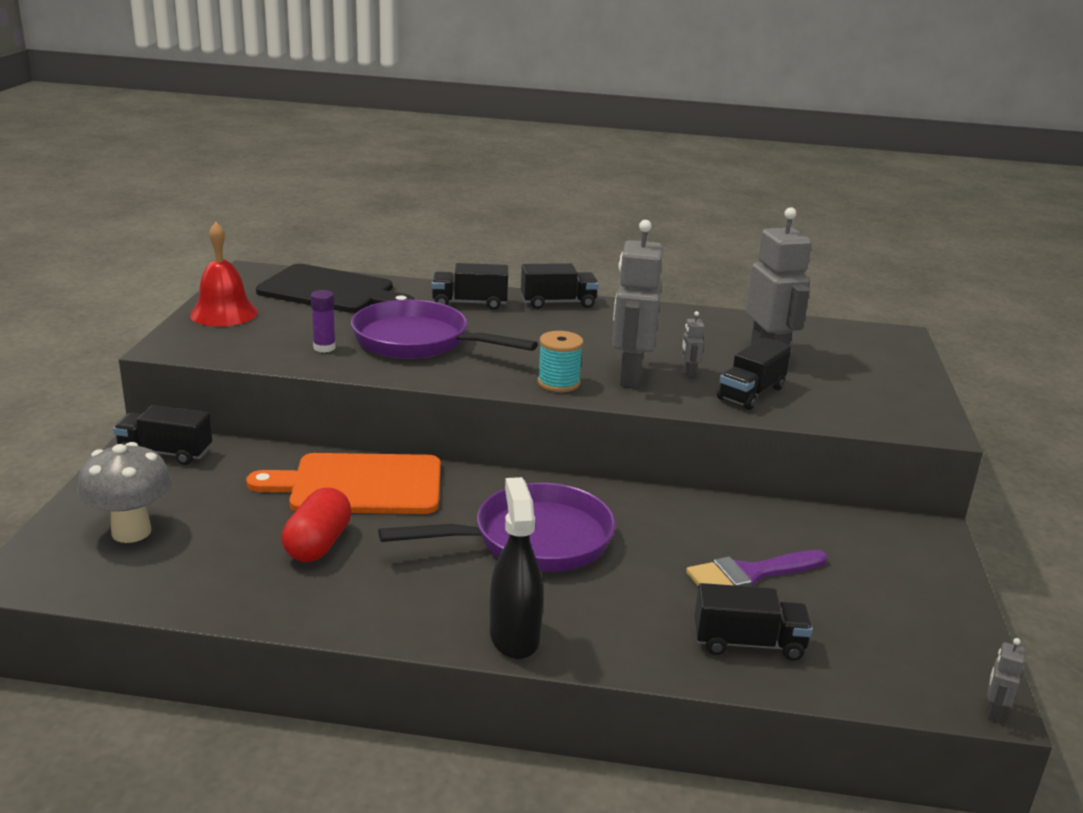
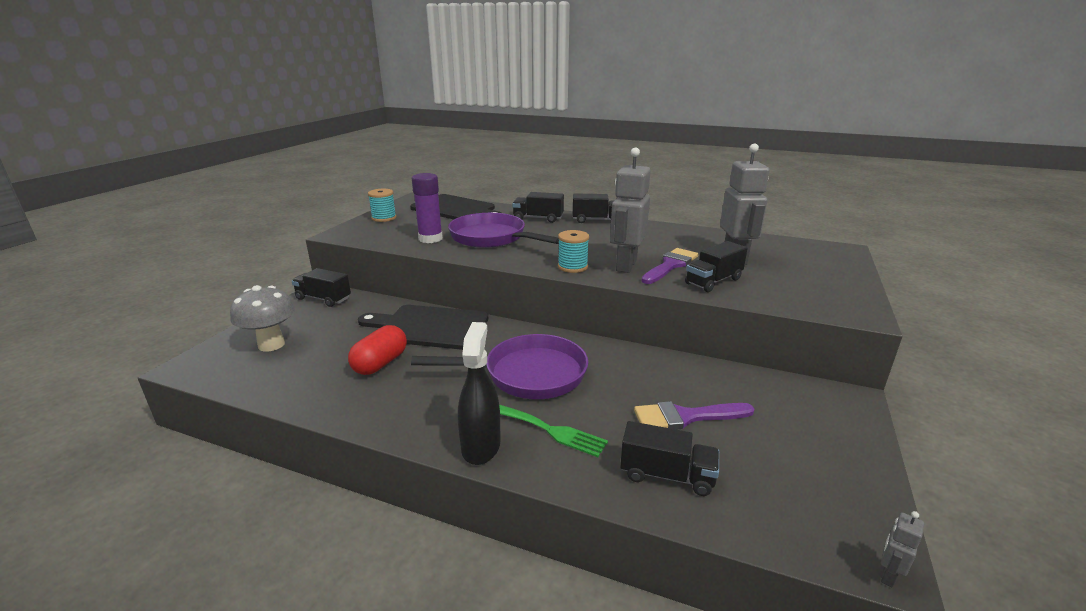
camera: 15 degrees right, 0 degrees up
red bell [190,222,258,326] -> turquoise spool [368,189,396,222]
orange cutting board [246,453,441,514] -> black cutting board [358,305,488,350]
purple glue stick [311,290,336,352] -> purple glue stick [412,173,443,243], size x1.68
grey robot [681,311,705,377] -> purple brush [642,248,699,284]
none -> green fork [499,404,608,457]

